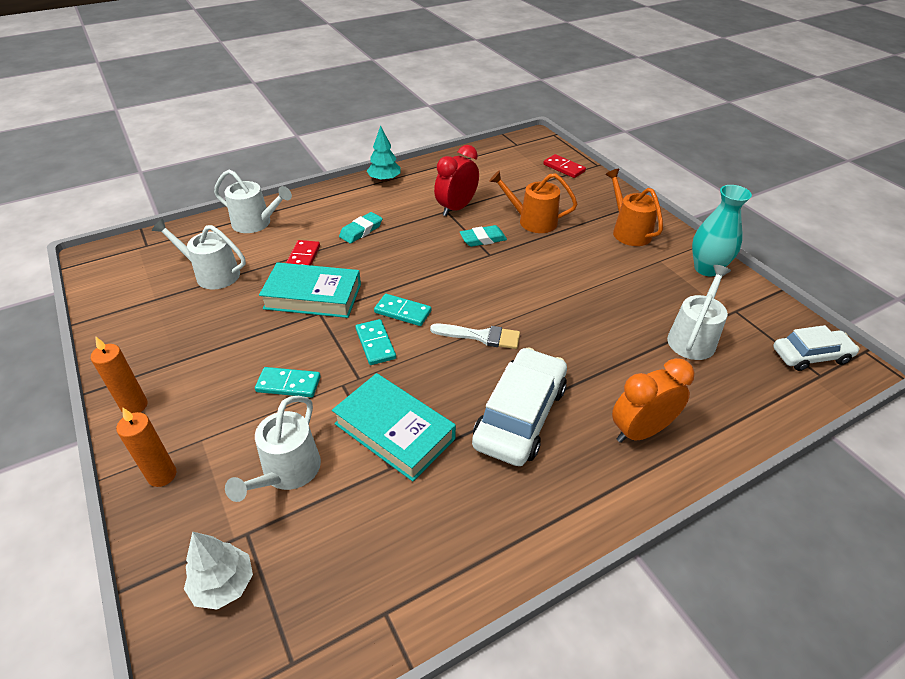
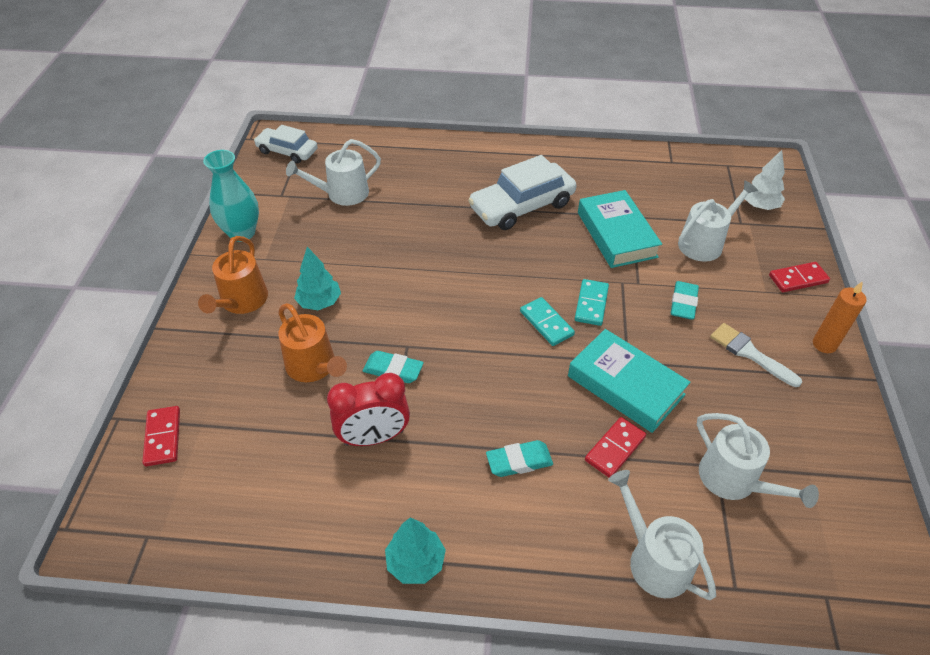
camera: 145 degrees left, 5 degrees up
orange candle [116,408,176,487] -> red domino [769,262,830,292]
turquoise domino [255,367,321,397] -> turquoise eraser [671,281,699,320]
white brush [430,324,520,349] -> white brush moved to [710,323,802,387]
orange clock [612,358,694,443] -> none
none -> turquoise tree [294,247,341,310]

